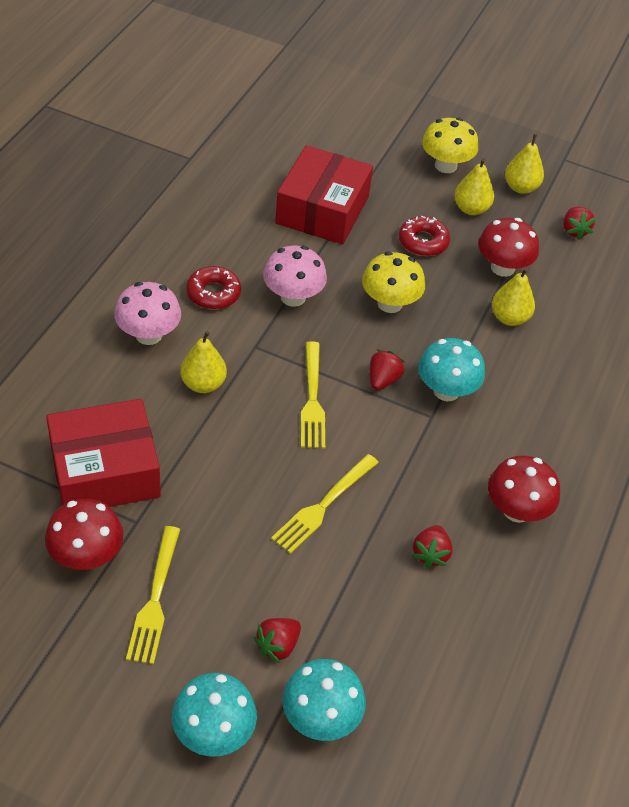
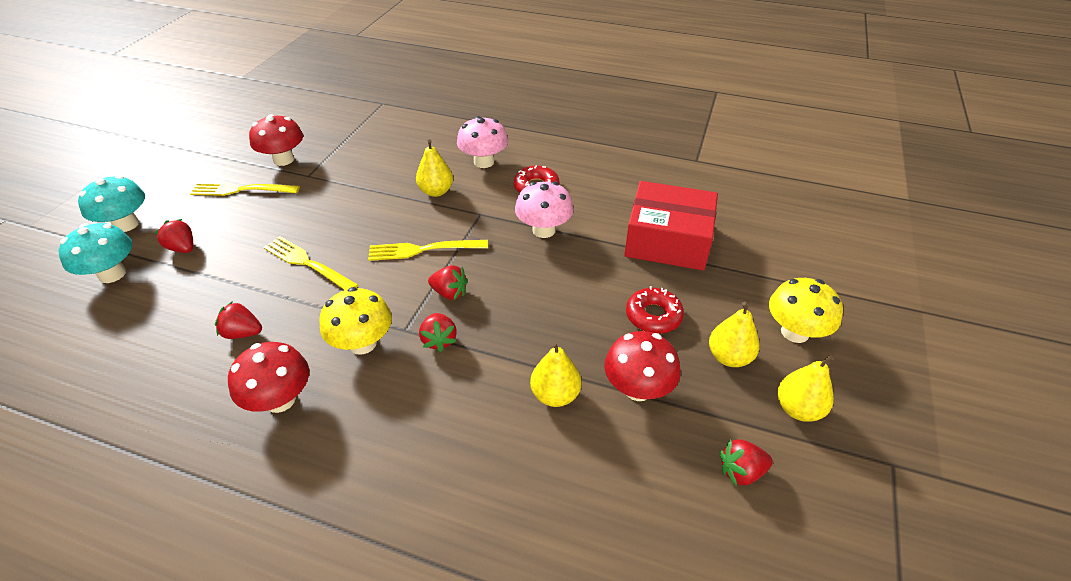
camera: 90 degrees right, 5 degrees down
red box [46,399,161,507] -> none
yellow mushroom [362,252,425,313] -> yellow mushroom moved to [320,287,392,355]
turquoise mushroom [418,338,485,401] -> red strawberry [419,313,457,352]

